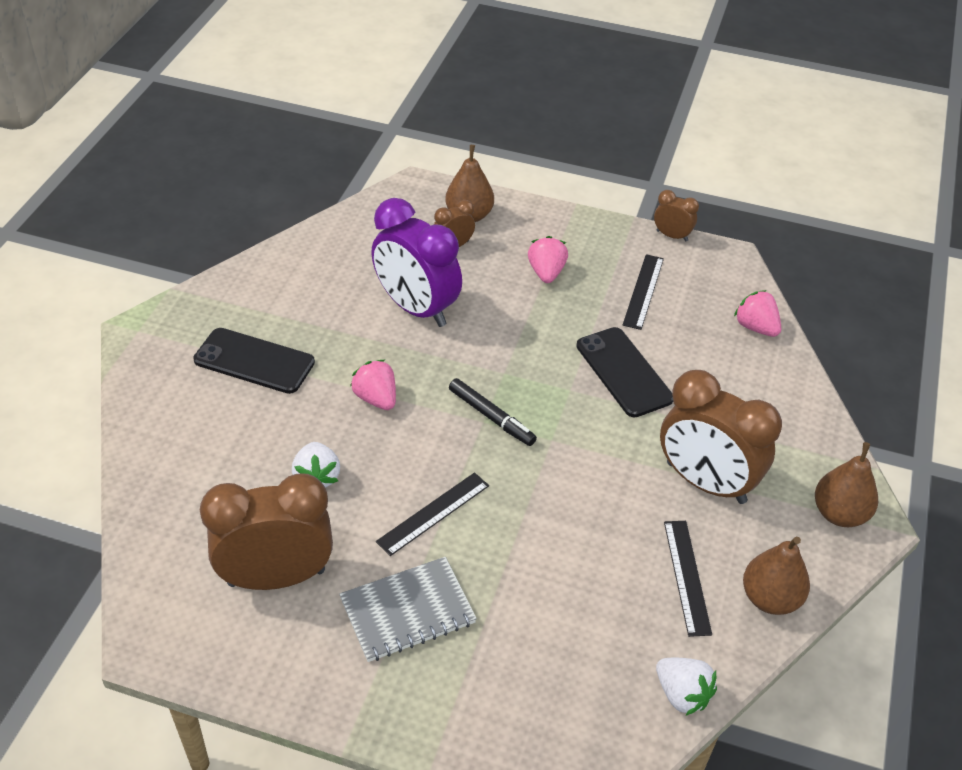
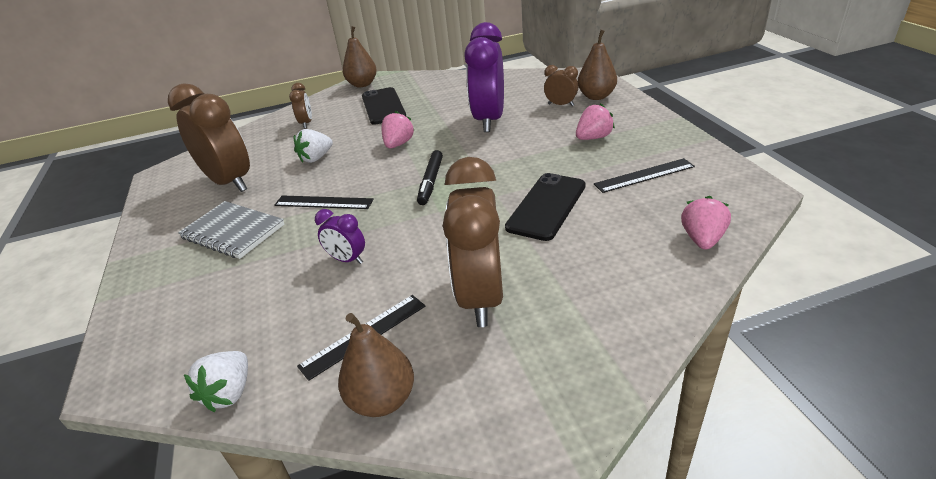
camera: 60 degrees right, 10 degrees down
brown clock [654,190,699,242] -> brown clock moved to [289,83,312,128]
brown pear [815,442,878,527] -> brown pear moved to [343,26,377,87]
none -> purple clock [315,209,365,264]

